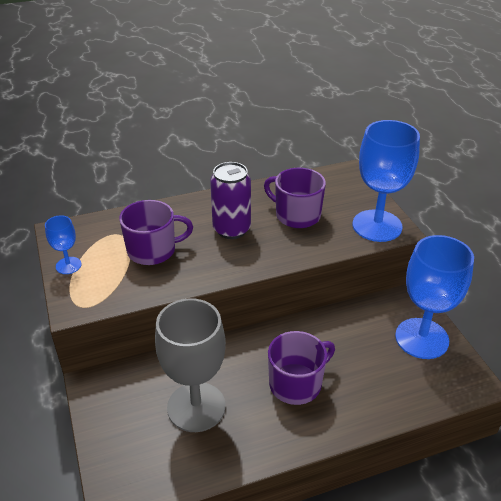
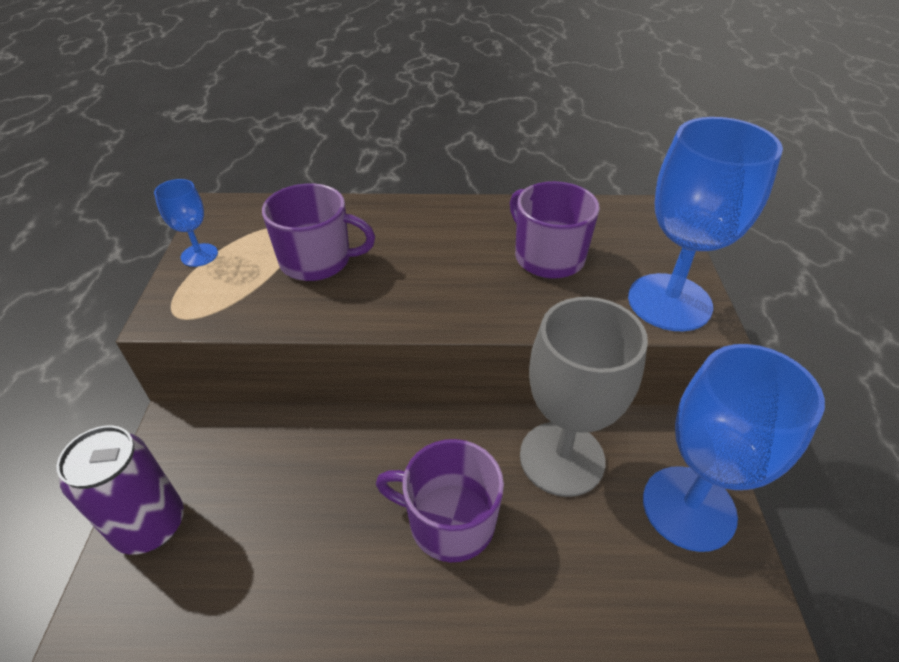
camera: 20 degrees right, 5 degrees up
grey goblet [155,298,226,432] -> grey goblet moved to [520,297,648,497]
purple can [210,162,251,239] -> purple can moved to [57,426,184,555]
purple mug [268,331,335,405] -> purple mug turned 150 degrees counterclockwise [376,439,504,562]

